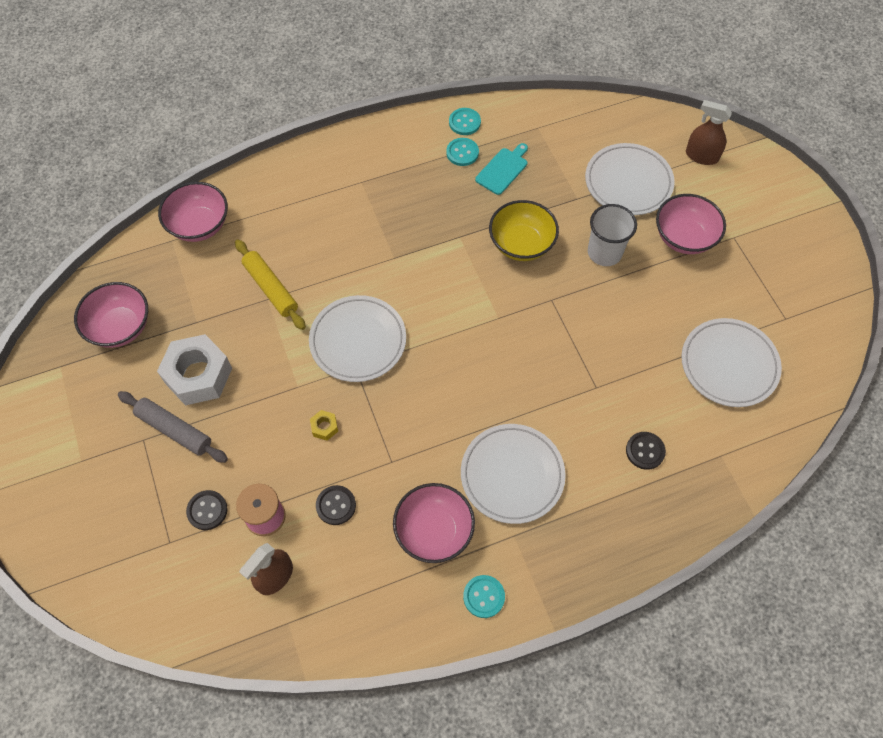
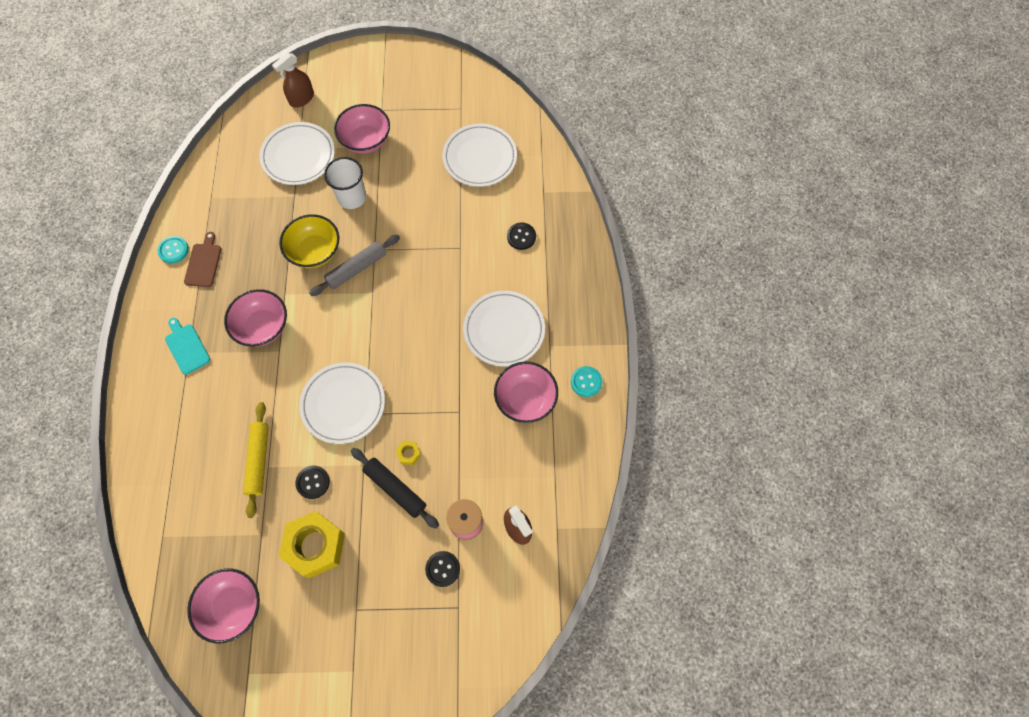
camera: 70 degrees left, 5 degrees up
grey rolling pin [118,391,228,463] -> grey rolling pin moved to [310,235,400,296]
white nut [157,334,232,405] -> yellow nut [279,511,345,578]
pink bowl [158,182,228,242] -> pink bowl moved to [224,289,287,347]
yellow rolling pin [235,239,306,330] -> yellow rolling pin turned 75 degrees counterclockwise [243,402,269,518]
black button [316,485,356,525] -> black button moved to [295,465,330,499]
turquoise button [446,138,479,166] -> brown cutting board [184,232,221,287]
turquoise cutting board [475,143,528,195] -> turquoise cutting board moved to [165,318,210,375]
none -> black rolling pin [351,448,439,528]

